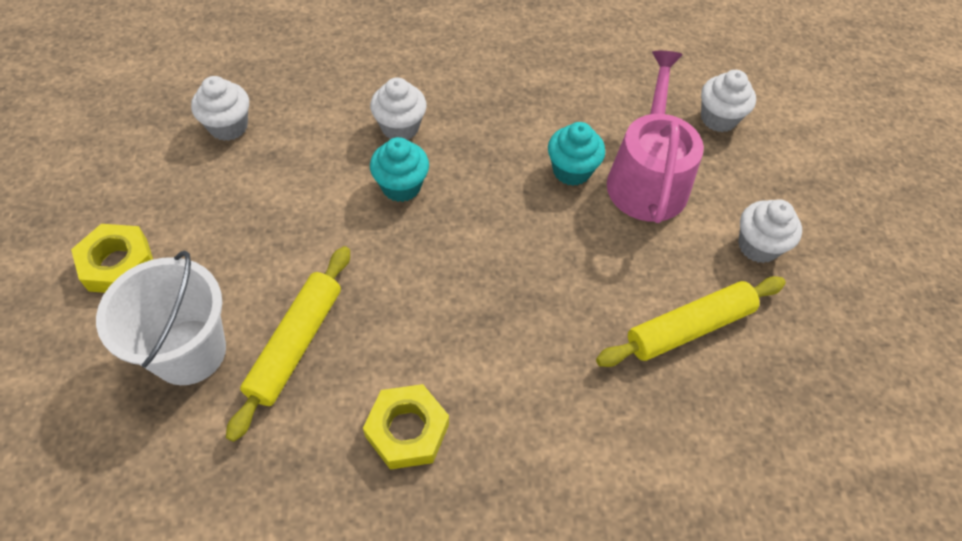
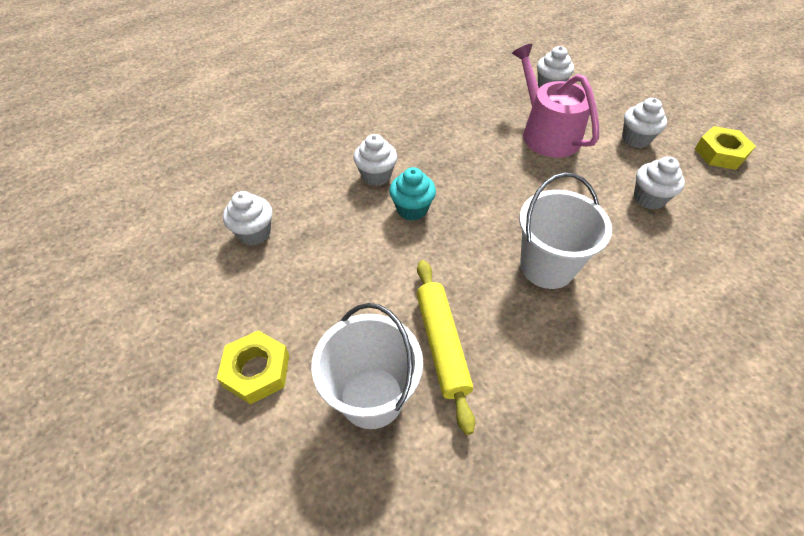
camera: 30 degrees left, 5 degrees down
yellow nut [363,384,449,470] -> yellow nut moved to [695,126,756,170]
turquoise cupcake [548,122,605,186] -> none
yellow rolling pin [596,276,786,367] -> white cupcake [634,156,685,210]
none -> white bucket [519,173,612,289]

